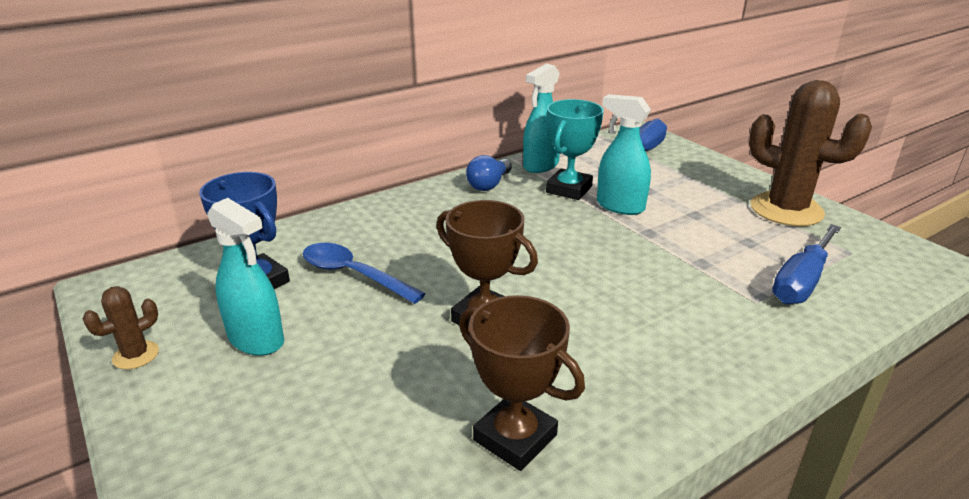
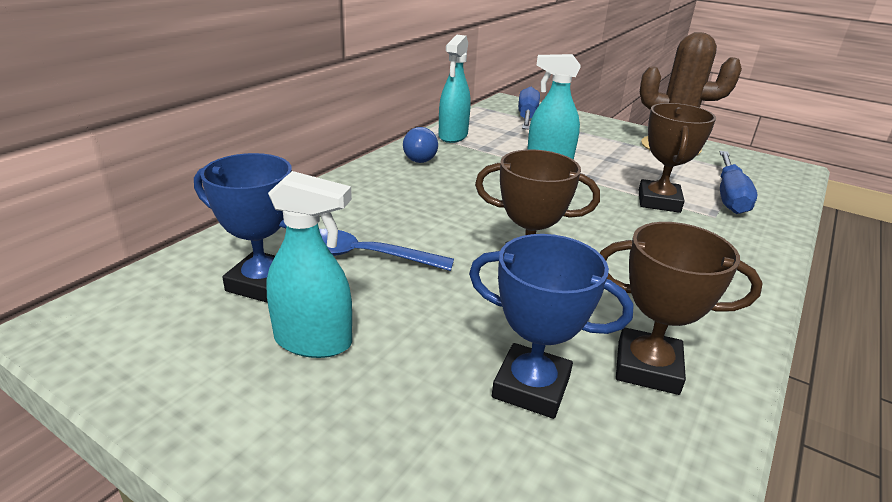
camera: 25 degrees left, 0 degrees up
brown cactus [83,286,159,369] -> none
turquoise trophy [546,99,604,200] -> none
none -> blue trophy [469,234,634,419]
none -> brown trophy [639,103,716,213]

